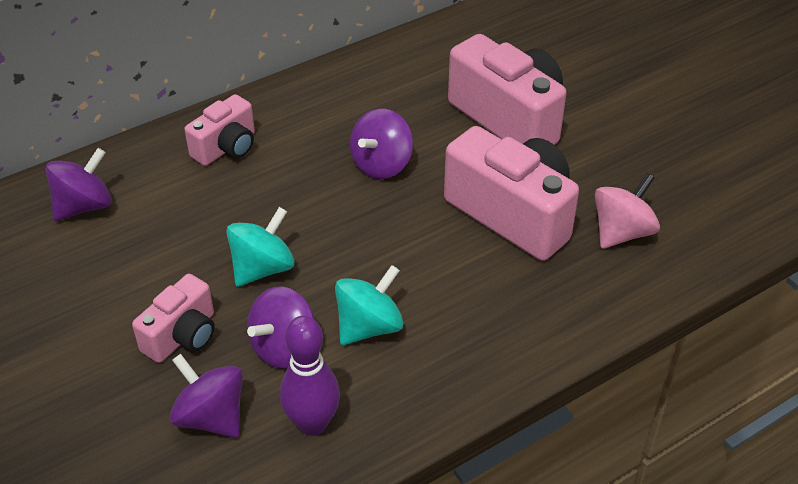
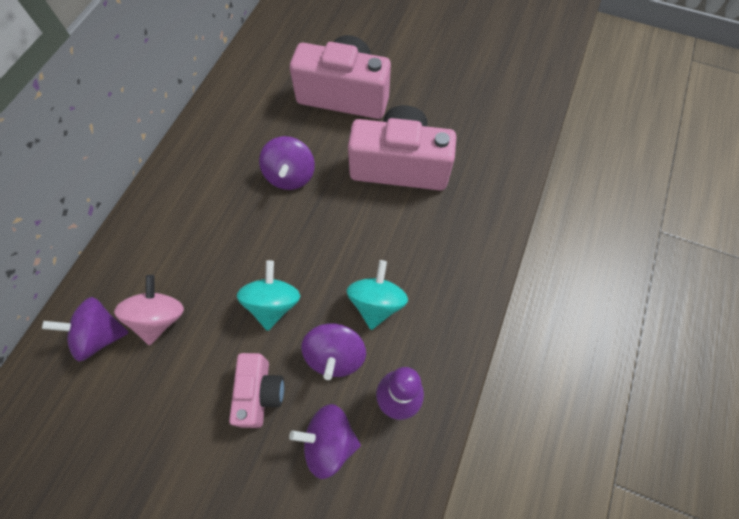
camera: 35 degrees left, 20 degrees up
purple spinning top [45,148,112,221] -> purple spinning top turned 105 degrees counterclockwise [42,297,129,362]
pink camera [184,94,255,166] -> none
pink spinning top [595,173,660,249] -> pink spinning top moved to [114,275,184,345]

